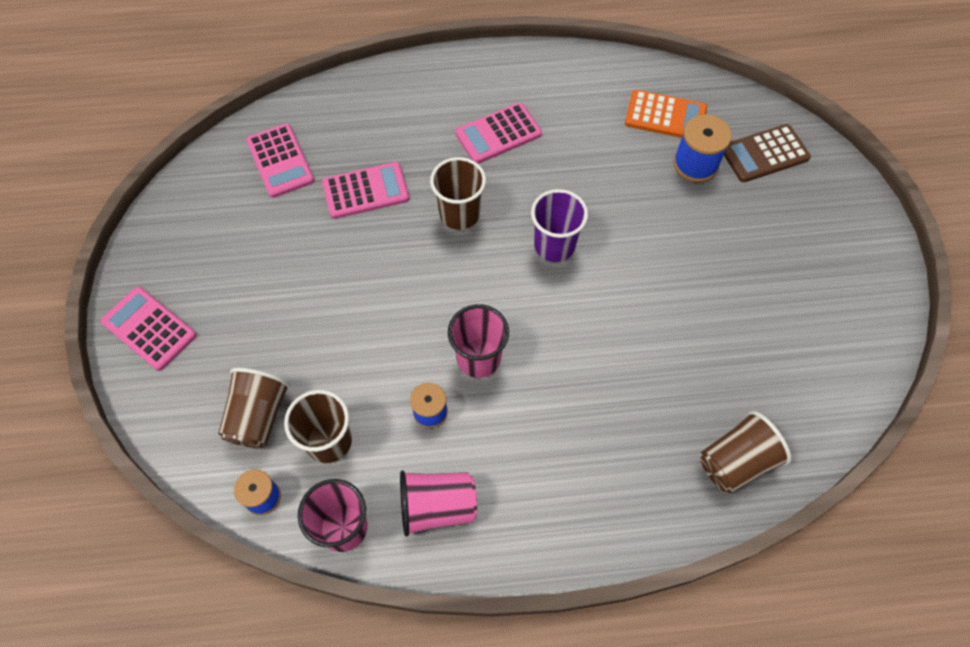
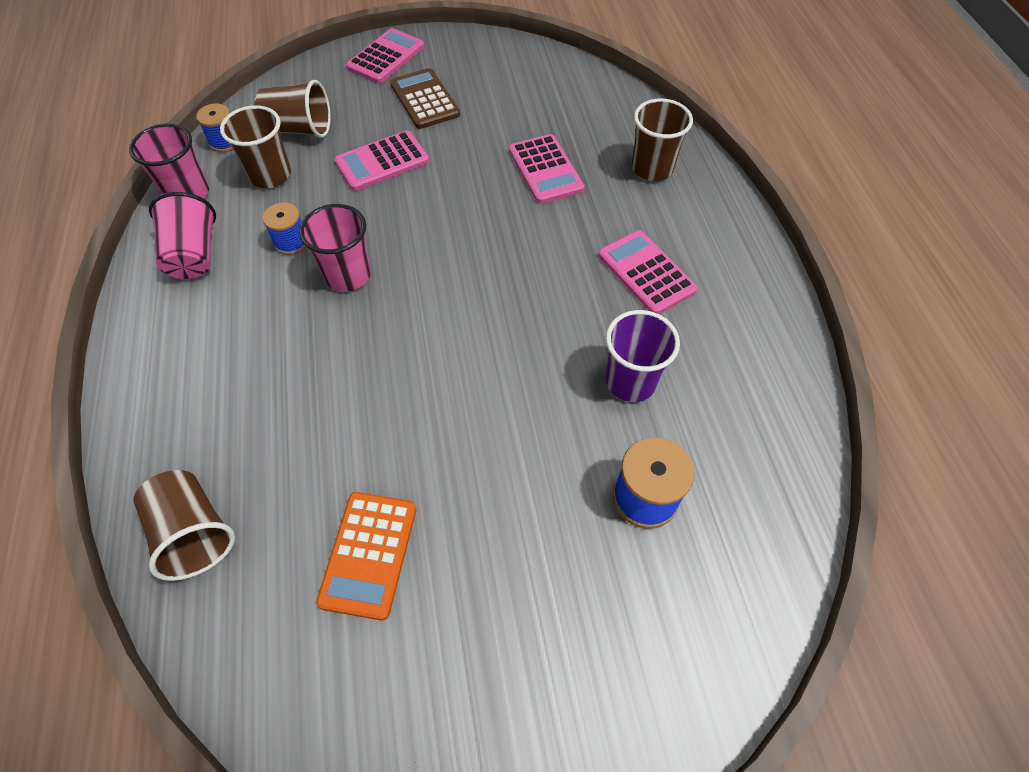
camera: 85 degrees right, 5 degrees down
pink calculator [246,123,314,198] -> pink calculator moved to [334,130,429,191]
brown cup [430,157,486,230] -> brown cup moved to [632,98,693,181]
purple cup [531,189,588,262] -> purple cup moved to [605,310,680,402]
orange calculator [625,90,707,138] -> orange calculator moved to [316,492,417,621]
brown calculator [724,124,811,182] -> brown calculator moved to [390,68,460,129]

